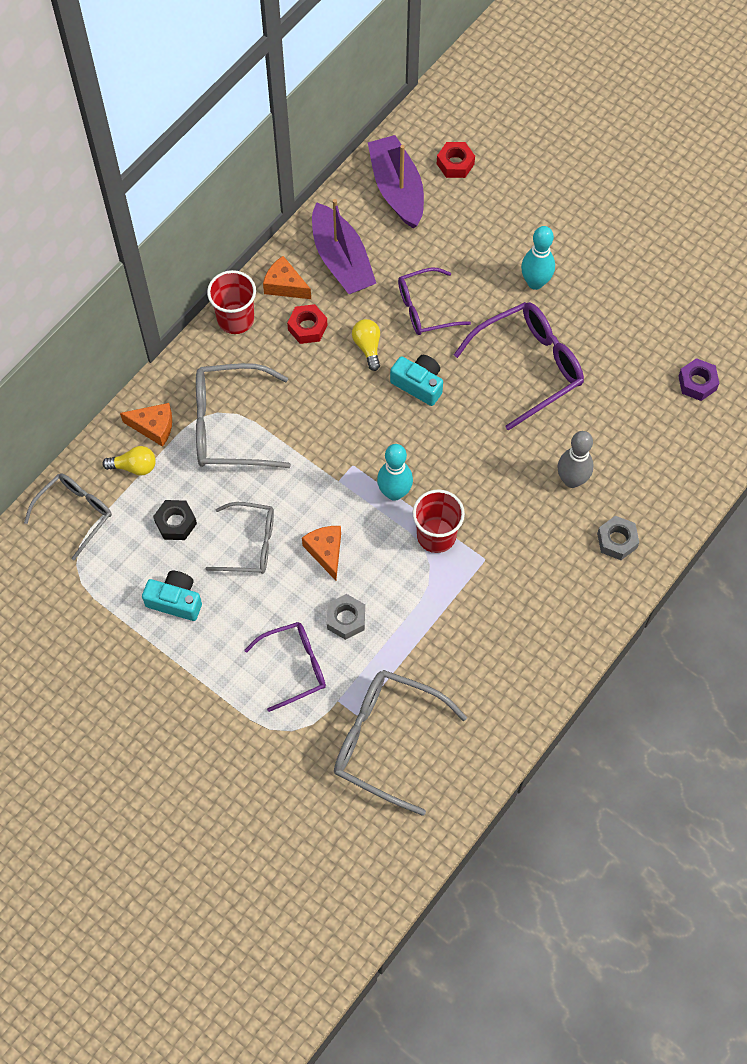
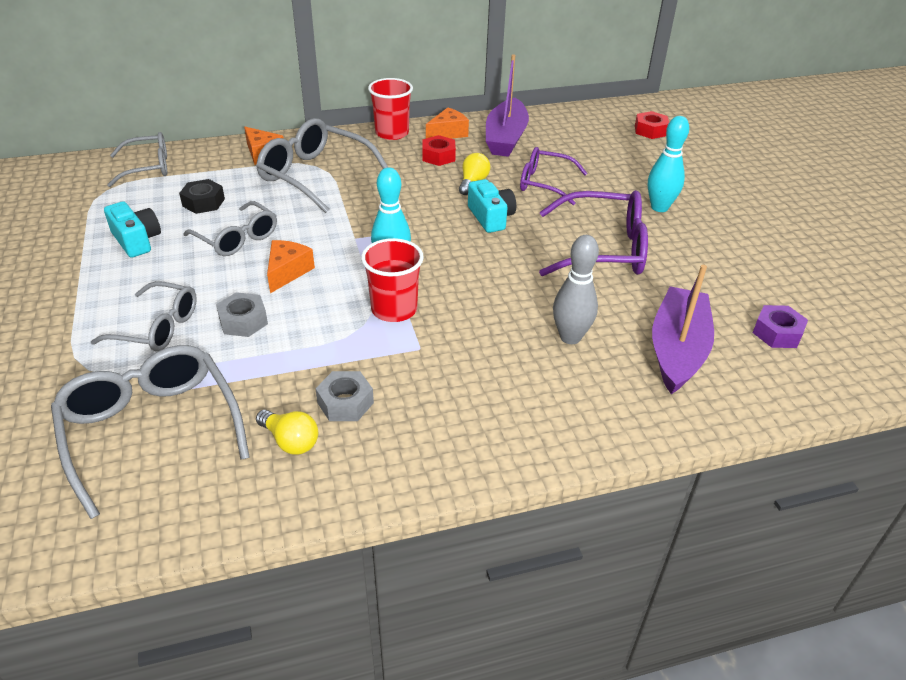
camera: 35 degrees right, 25 degrees down
yellow light bulb [102,446,156,476] -> yellow light bulb moved to [256,410,318,455]
purple glasses [244,622,326,712] -> grey glasses [91,281,197,351]
orange cheese [263,256,311,299] -> orange cheese turned 75 degrees clockwise [426,107,469,139]
purple boat [368,135,424,228] -> purple boat moved to [652,265,714,394]
grey nut [597,516,639,560] -> grey nut moved to [315,371,374,421]

